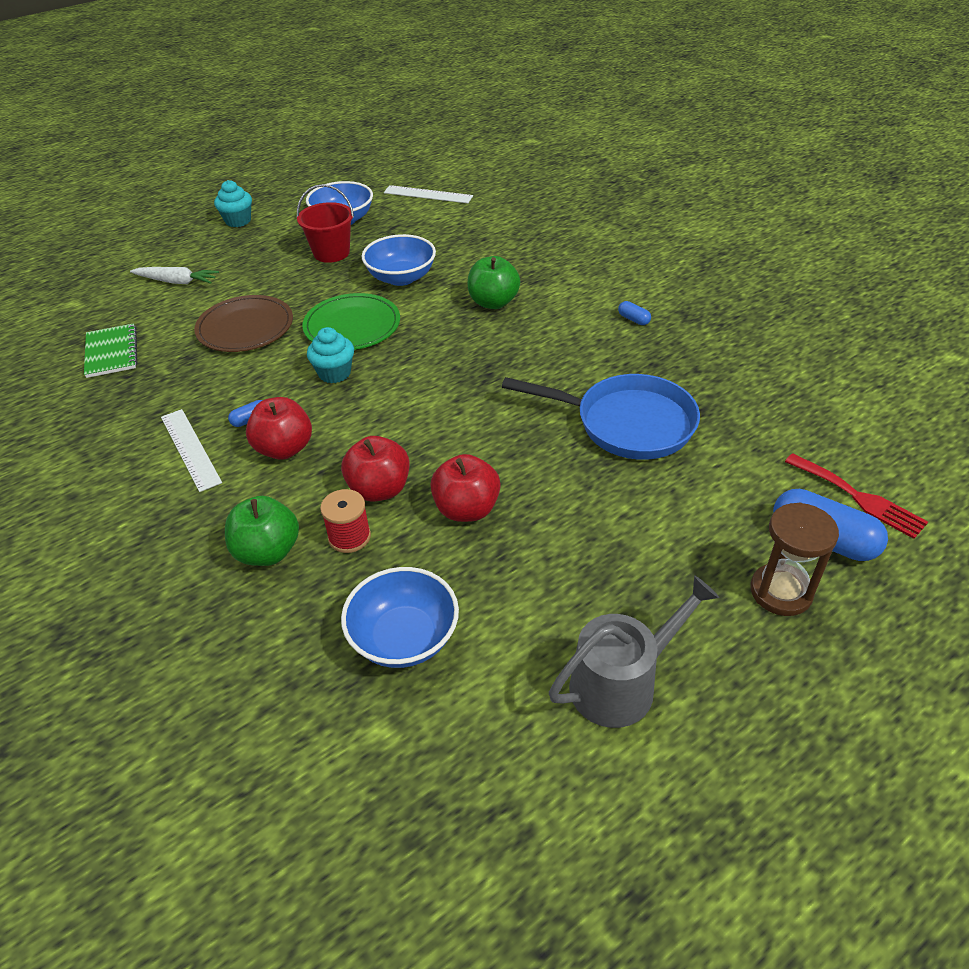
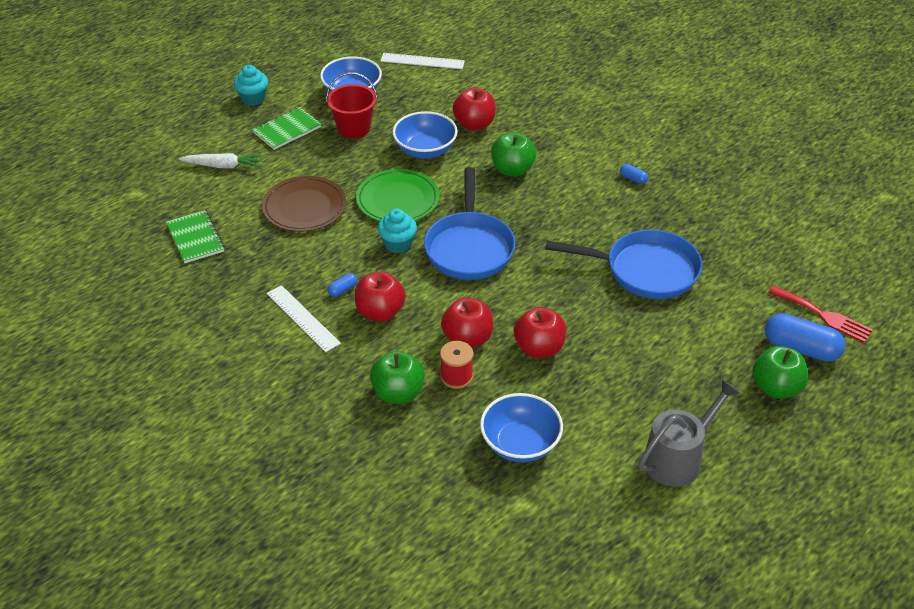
camera: 10 degrees left, 0 degrees up
brown hourglass [750,502,839,616] -> green apple [752,346,808,399]
none -> green notebook [252,107,321,150]
none -> blue pan [424,167,515,280]
none -> red apple [453,88,496,130]

